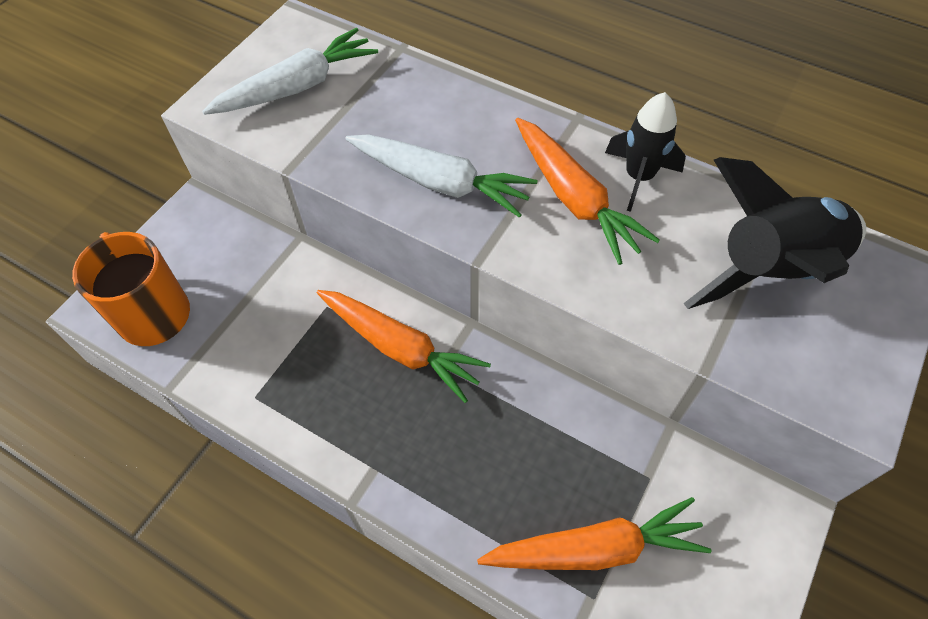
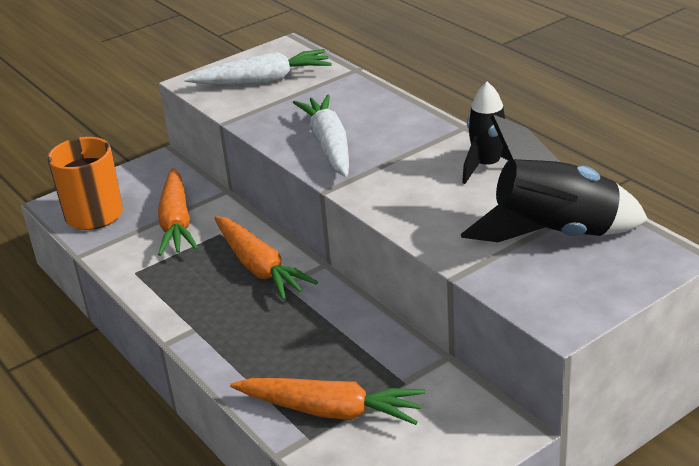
camera: 25 degrees right, 25 degrees down
white carrot [345,134,537,218] -> white carrot turned 150 degrees counterclockwise [293,95,349,177]
orange carrot [515,118,660,265] -> orange carrot moved to [158,168,198,256]

